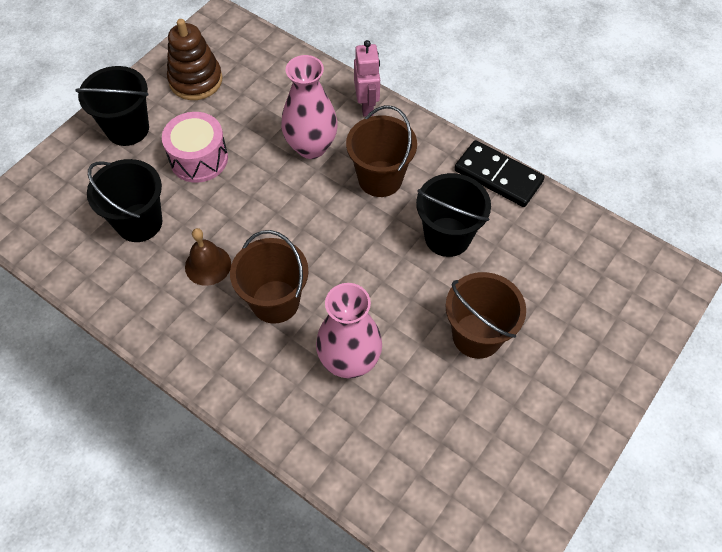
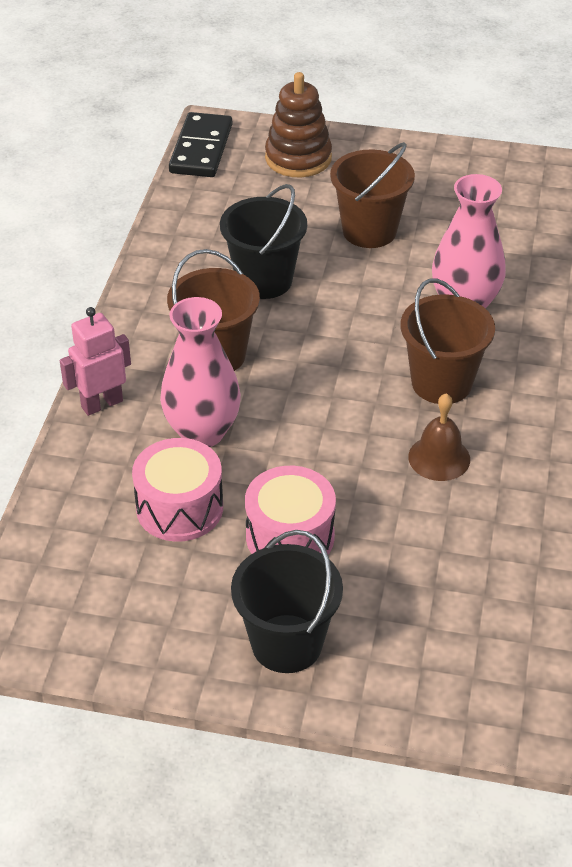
camera: 115 degrees left, 15 degrees down
black bucket [87,159,162,242] -> none
brown stacking toy [167,19,223,100] -> brown stacking toy moved to [265,72,332,177]
black domino [454,140,545,207] -> black domino moved to [169,112,232,177]
none -> pink drum [132,438,223,542]

